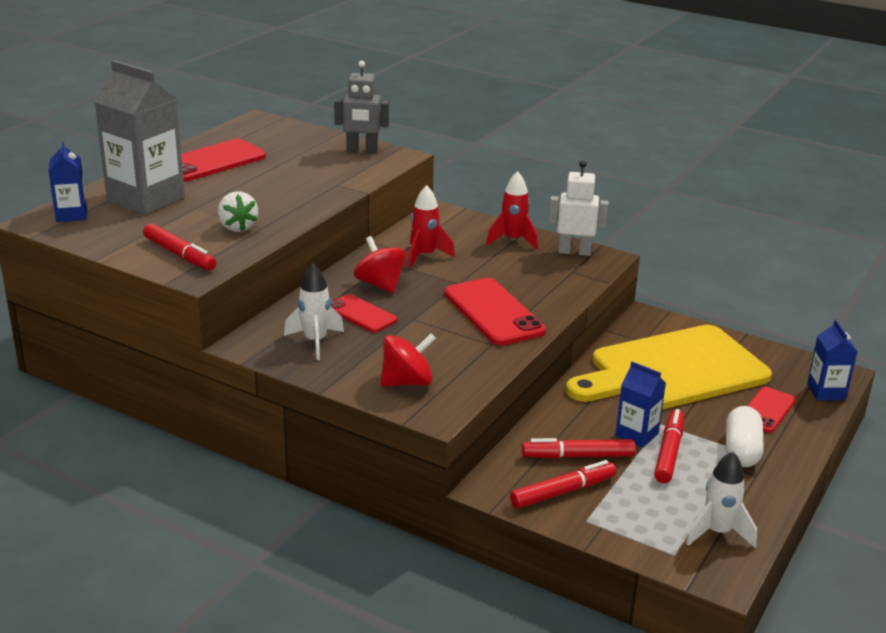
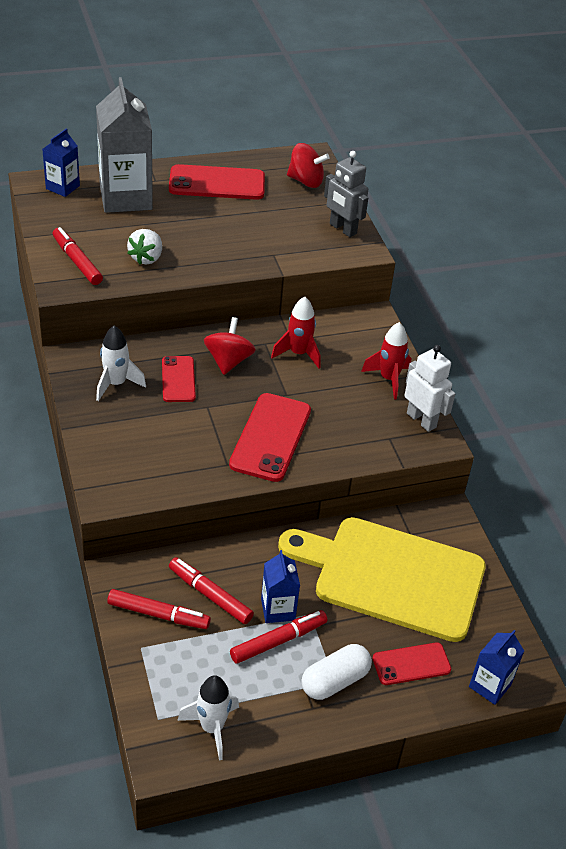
camera: 40 degrees right, 15 degrees up
red marker [143,223,216,271] -> red marker turned 150 degrees clockwise [53,227,103,285]
red spinning top [380,334,436,387] -> red spinning top moved to [287,143,330,188]

